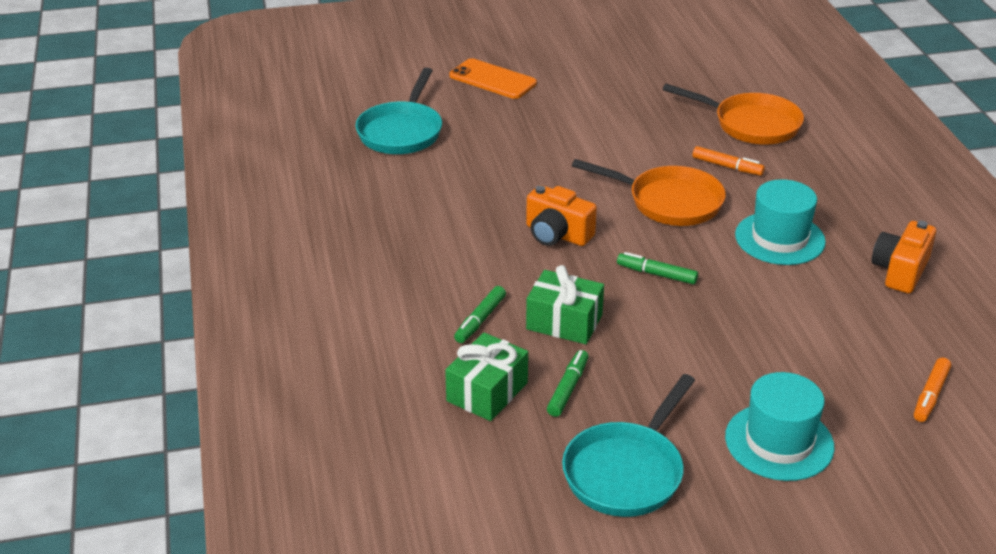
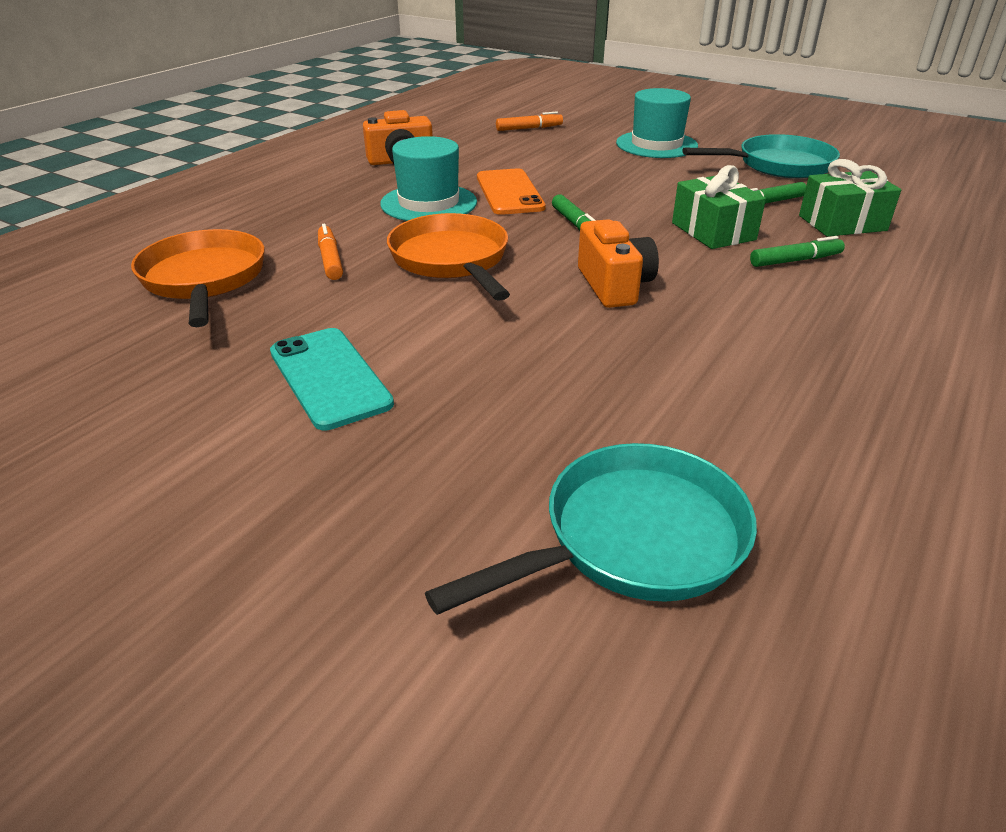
camera: 135 degrees left, 0 degrees up
orange phone [449,58,537,99] -> orange phone moved to [477,168,546,215]
none -> turquoise phone [270,328,394,431]

